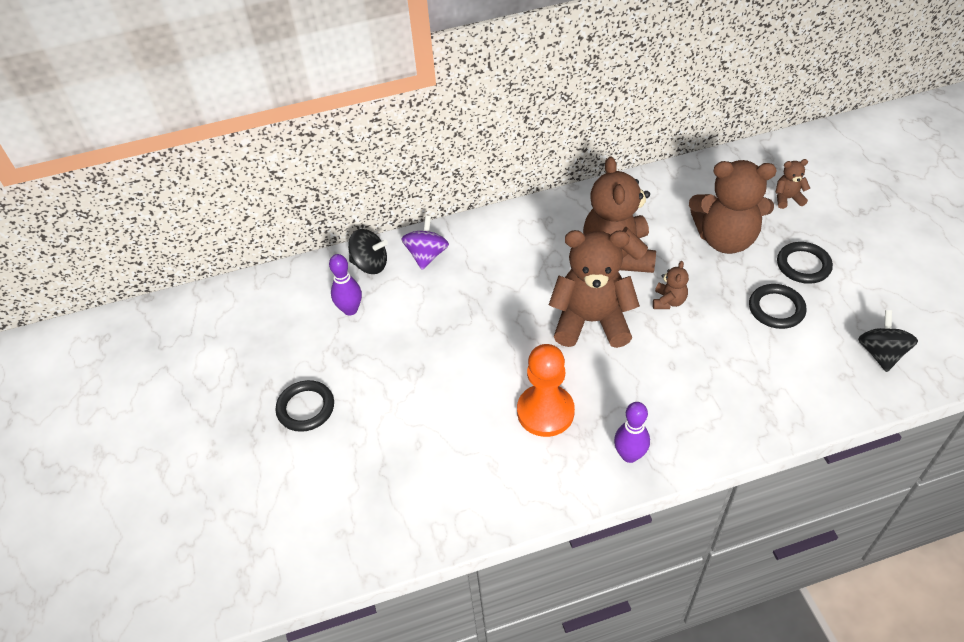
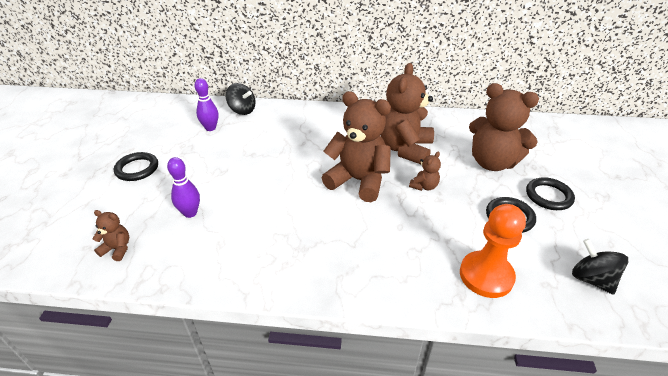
camera: 20 degrees right, 10 degrees down
purple spinning top [401,215,449,270] -> none
orange pawn [517,344,575,437] -> orange pawn moved to [460,204,526,298]
purple bowling pin [614,402,650,463] -> purple bowling pin moved to [167,157,200,218]
brown teddy bear [775,159,810,209] -> brown teddy bear moved to [93,210,129,261]
black spinning top [858,310,918,372] -> black spinning top turned 60 degrees counterclockwise [572,239,628,295]

